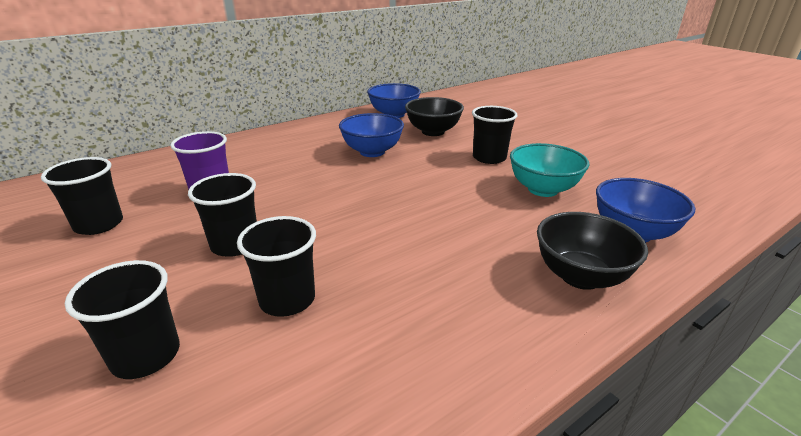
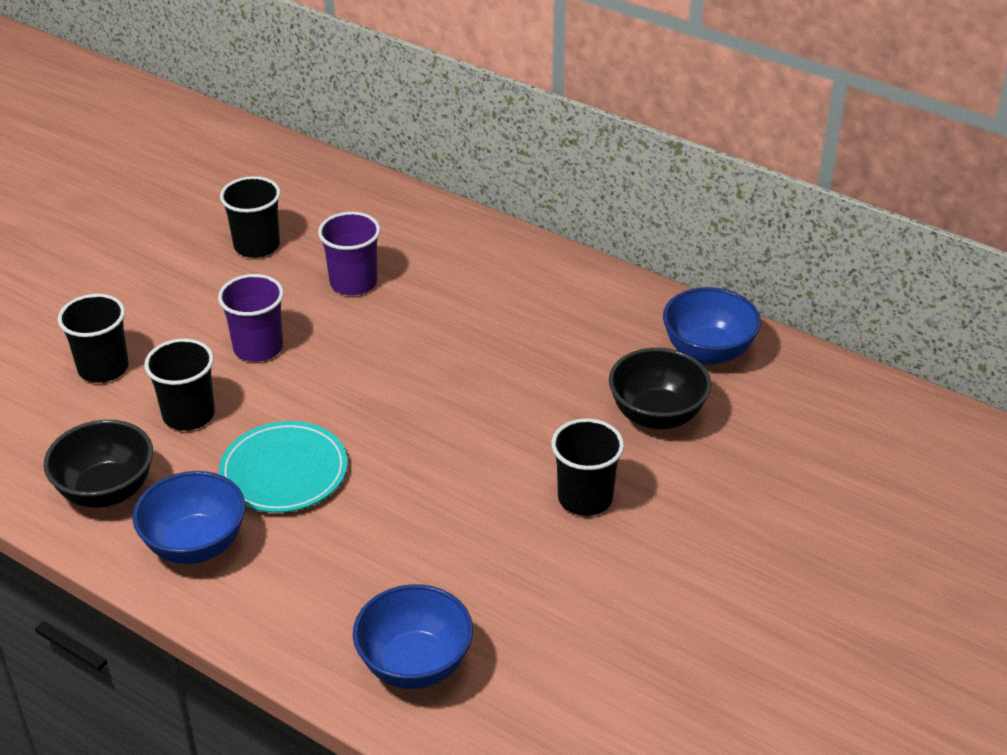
camera: 70 degrees right, 10 degrees up
black cup [188,173,257,257] -> purple cup [218,274,284,362]
blue bowl [339,113,404,157] -> blue bowl moved to [133,471,245,564]
turquoise bowl [510,143,589,197] -> none
black bowl [537,212,648,290] -> black bowl moved to [44,420,153,508]
none -> turquoise plate [219,421,348,513]

